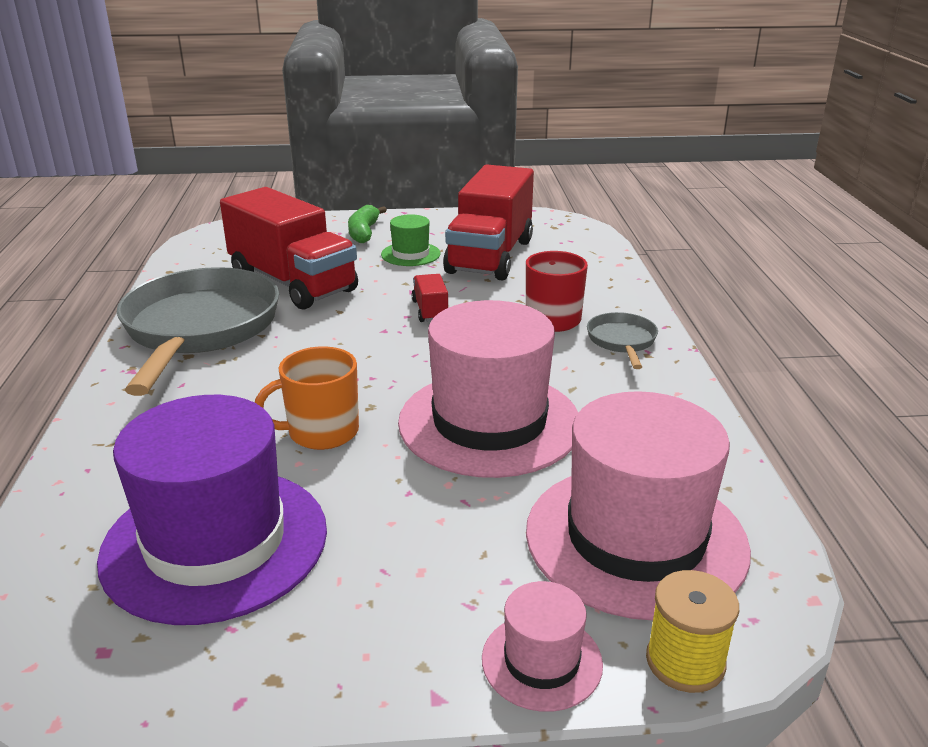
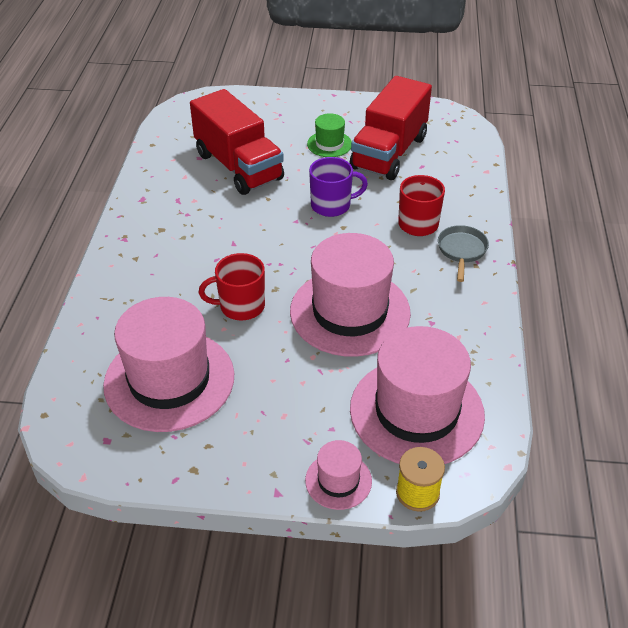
camera: 10 degrees right, 15 degrees up
purple hat [97,395,327,625] -> pink hat [103,297,234,432]
grey pan [117,267,279,396] -> none
orange mug [255,346,359,450] -> red mug [199,253,265,320]
green banana [348,205,387,243] -> none
red truck [412,274,448,322] -> purple mug [309,157,368,217]

